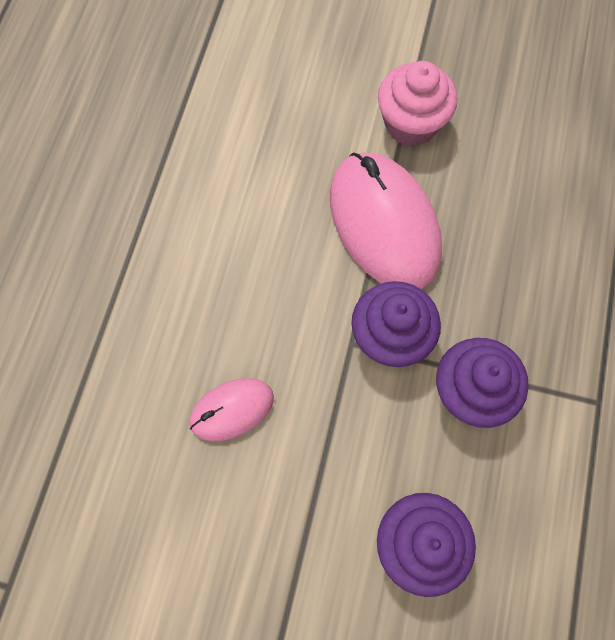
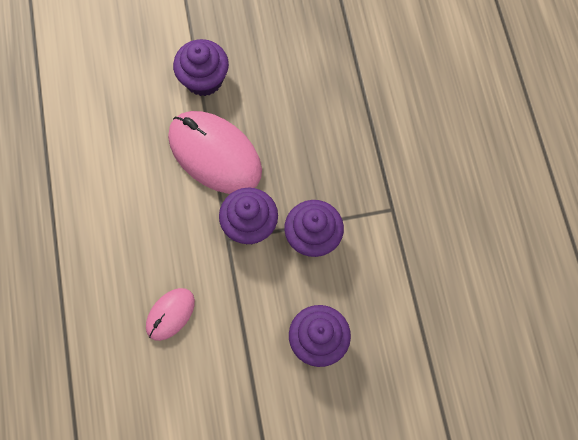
camera: 25 degrees left, 0 degrees up
pink cupcake [378,61,457,146] -> purple cupcake [173,39,229,96]

